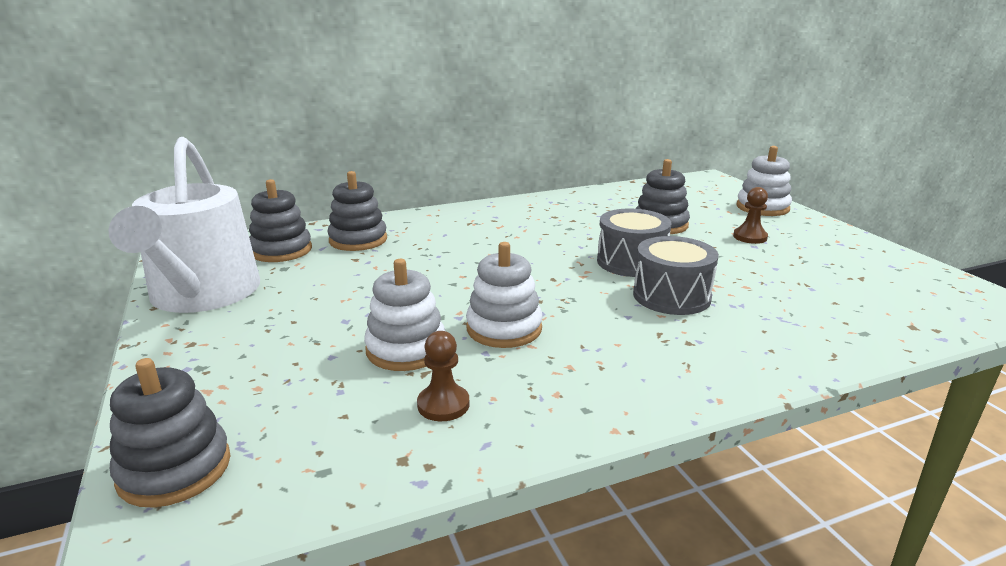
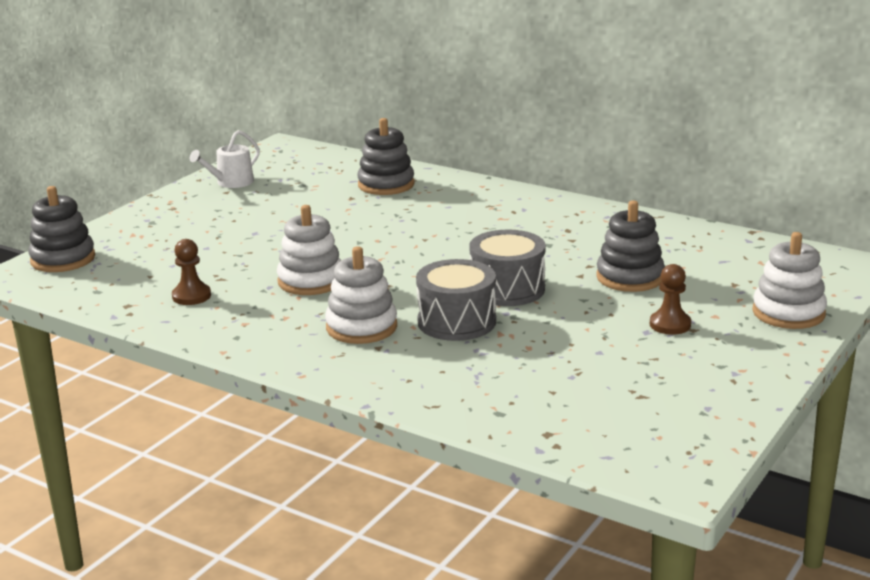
camera: 55 degrees right, 0 degrees up
white watering can [108,137,260,313] -> white watering can [190,130,260,188], size x0.43
grey stacking toy [249,179,312,262] -> none
white stacking toy [364,259,445,371] -> white stacking toy moved to [325,246,397,344]

